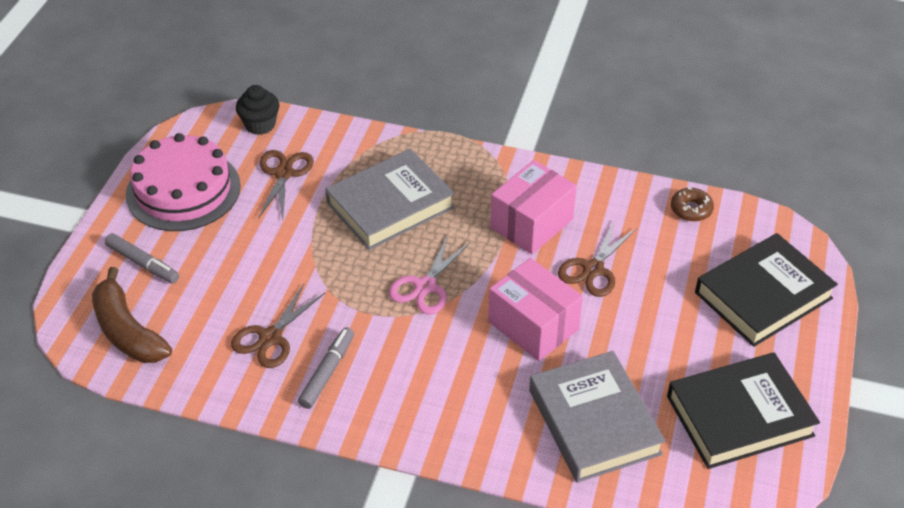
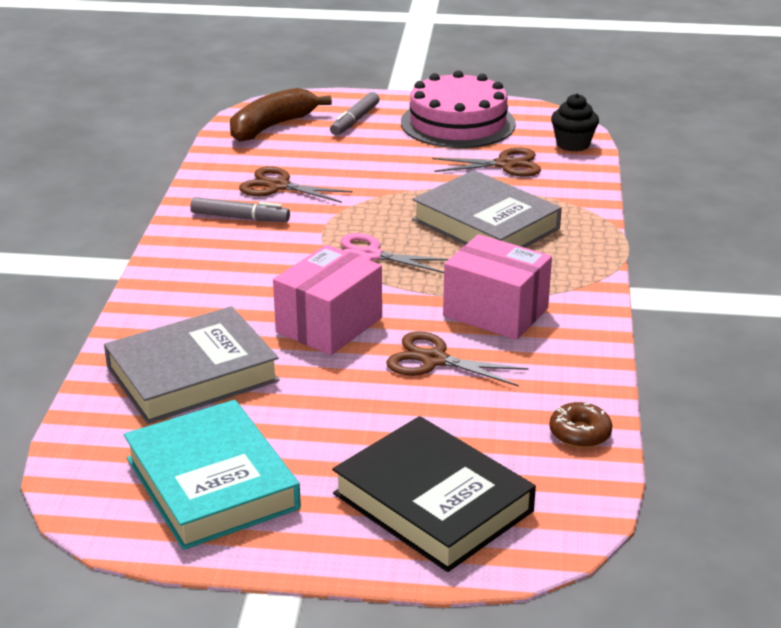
camera: 80 degrees right, 15 degrees down
black book [667,352,820,469] -> turquoise book [124,400,301,550]

